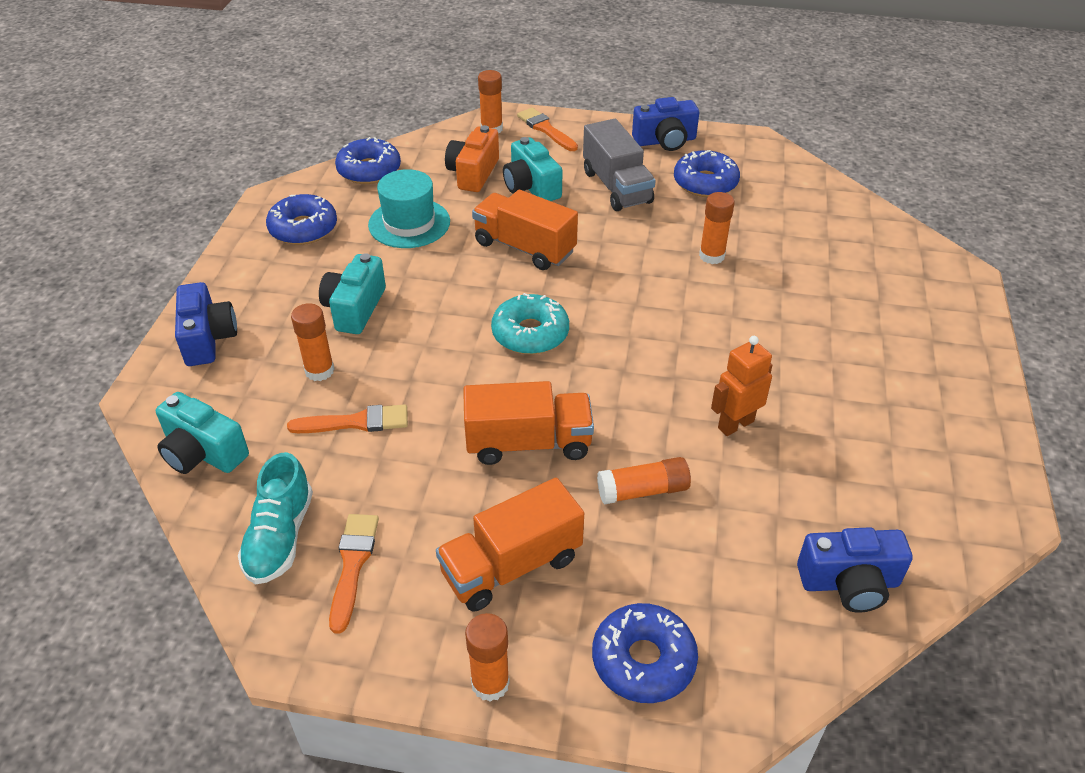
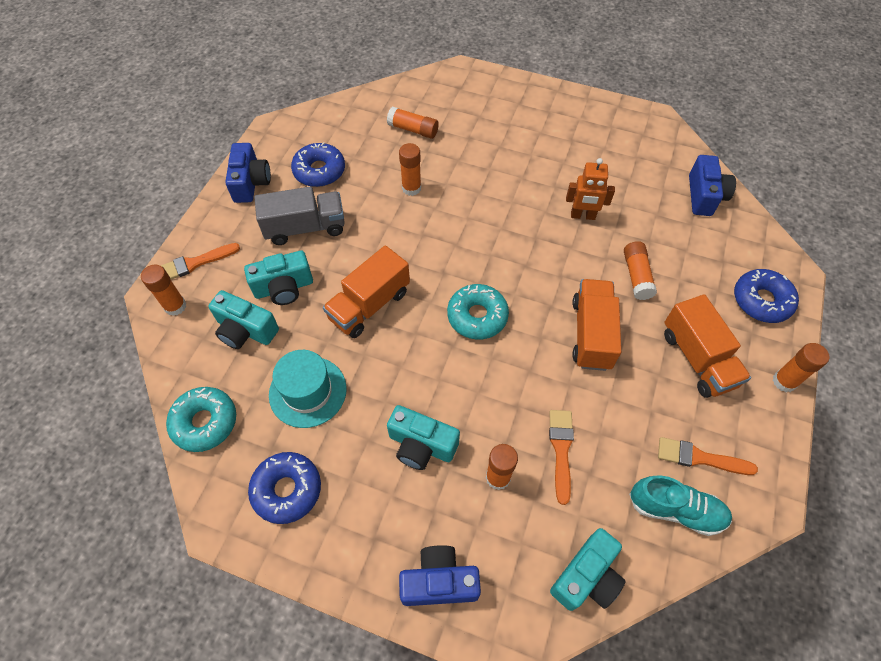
camera: 80 degrees left, 15 degrees up
blue donut [335,137,401,184] -> turquoise donut [166,387,236,452]
orange camera [445,125,499,192] -> turquoise camera [208,290,279,349]
orange robot [711,336,772,436] -> orange robot turned 60 degrees counterclockwise [566,158,615,220]
none -> orange glue stick [387,107,439,139]

